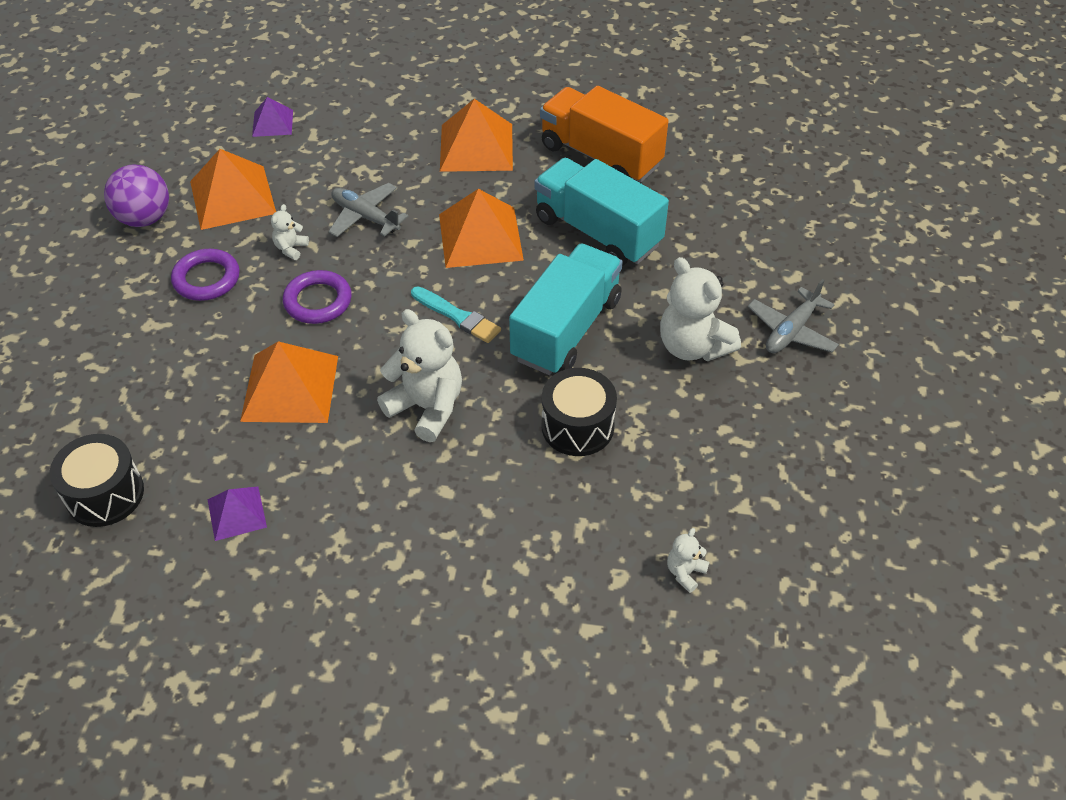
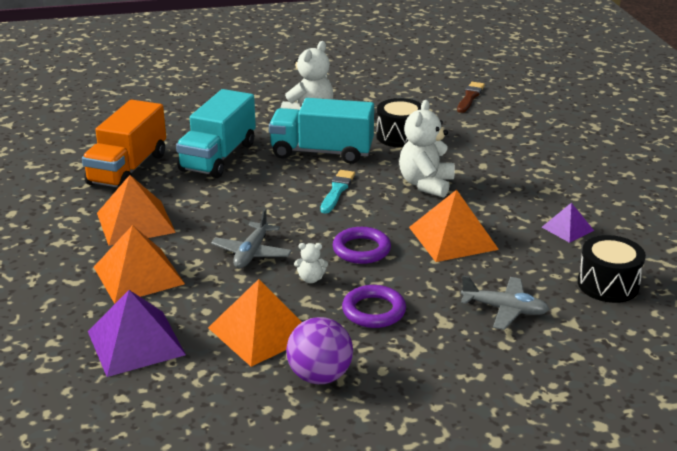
camera: 110 degrees left, 20 degrees down
purple pyramid [252,97,293,137] -> purple pyramid [88,290,186,377], size x1.81
orange pyramid [439,189,524,268] -> orange pyramid moved to [94,225,185,304]
white teddy bear [667,528,709,593] -> brown brush [457,82,485,113]
grey plane [748,279,839,353] -> grey plane moved to [461,275,549,330]

